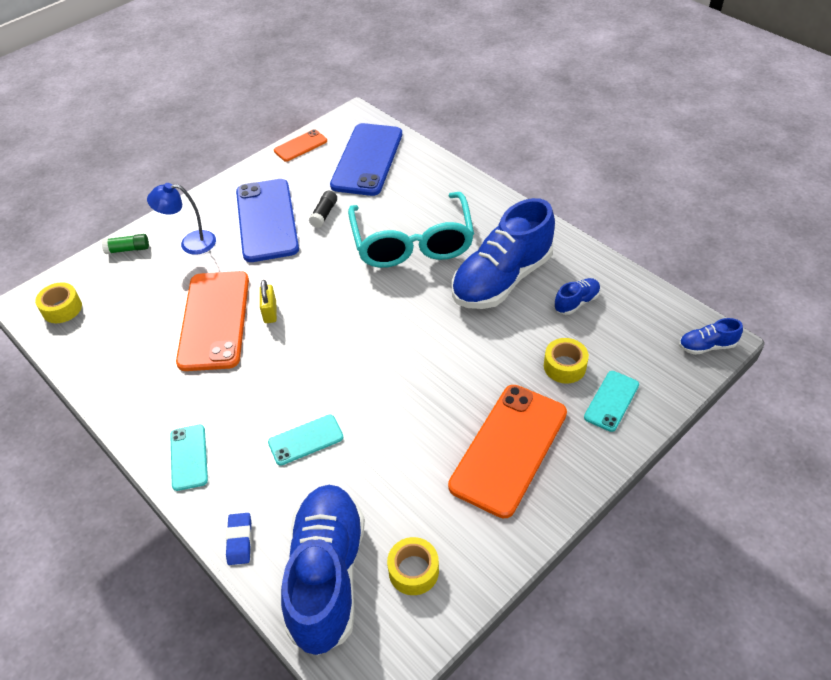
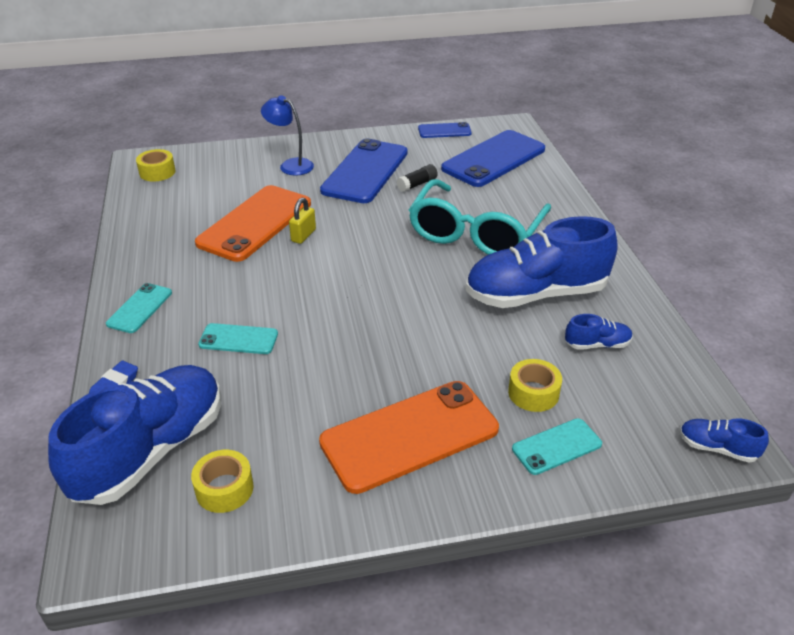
camera: 30 degrees right, 10 degrees down
green glue stick [102,234,149,254] -> none
orange phone [274,130,327,162] -> blue phone [418,122,472,138]

